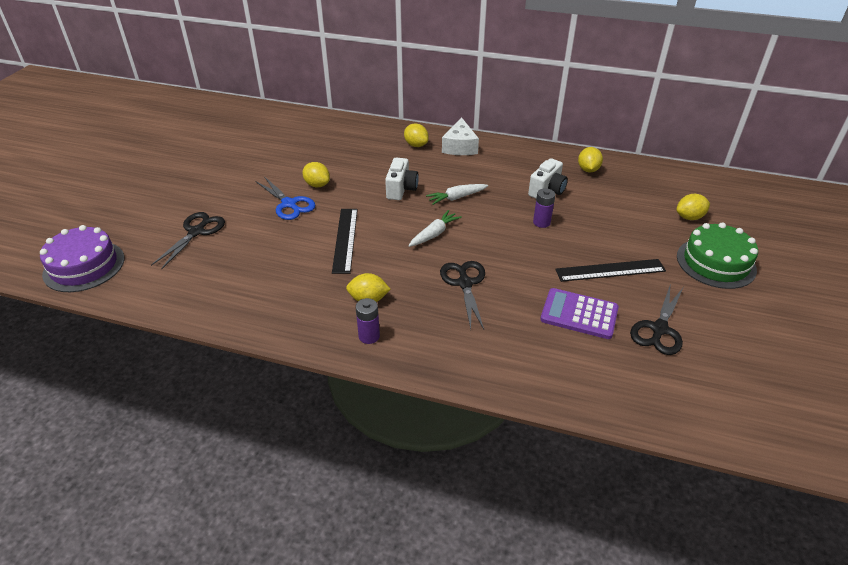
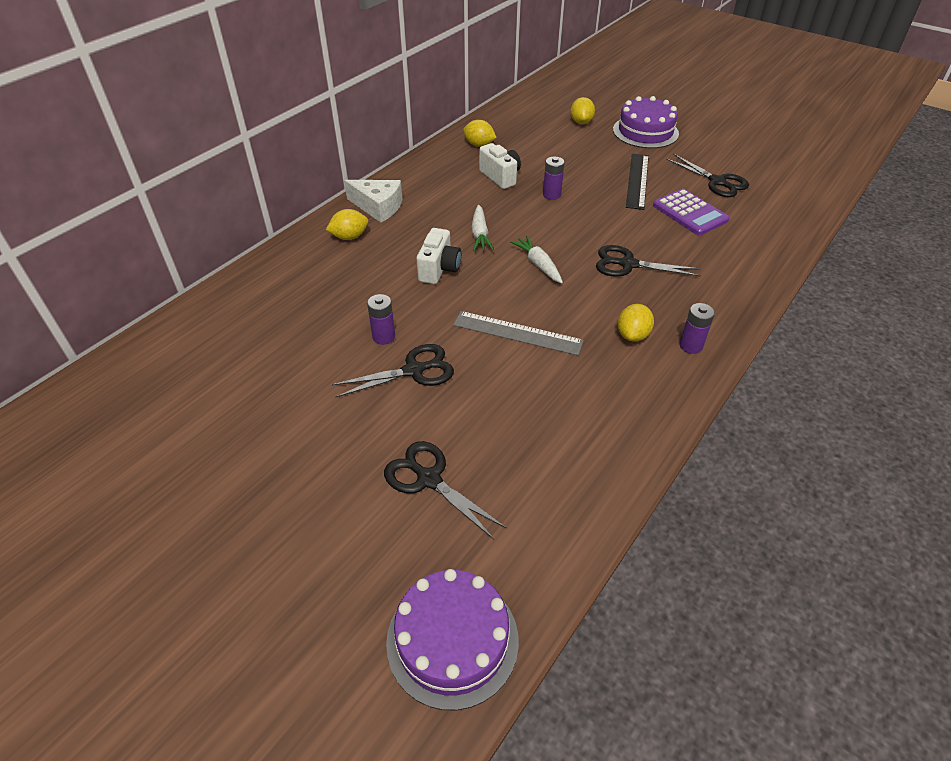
camera: 70 degrees left, 5 degrees up
blue scissors [255,176,316,220] -> black scissors [331,344,454,398]
yellow lemon [302,162,330,187] -> purple battery [367,294,395,345]
black ruler [332,209,358,274] -> grey ruler [453,311,584,356]
white camera [385,158,419,200] -> white camera turned 75 degrees clockwise [416,228,461,284]
purple calculator [540,288,619,339] -> purple calculator turned 75 degrees counterclockwise [653,189,730,235]
green cake [677,222,758,289] -> purple cake [613,96,679,148]

